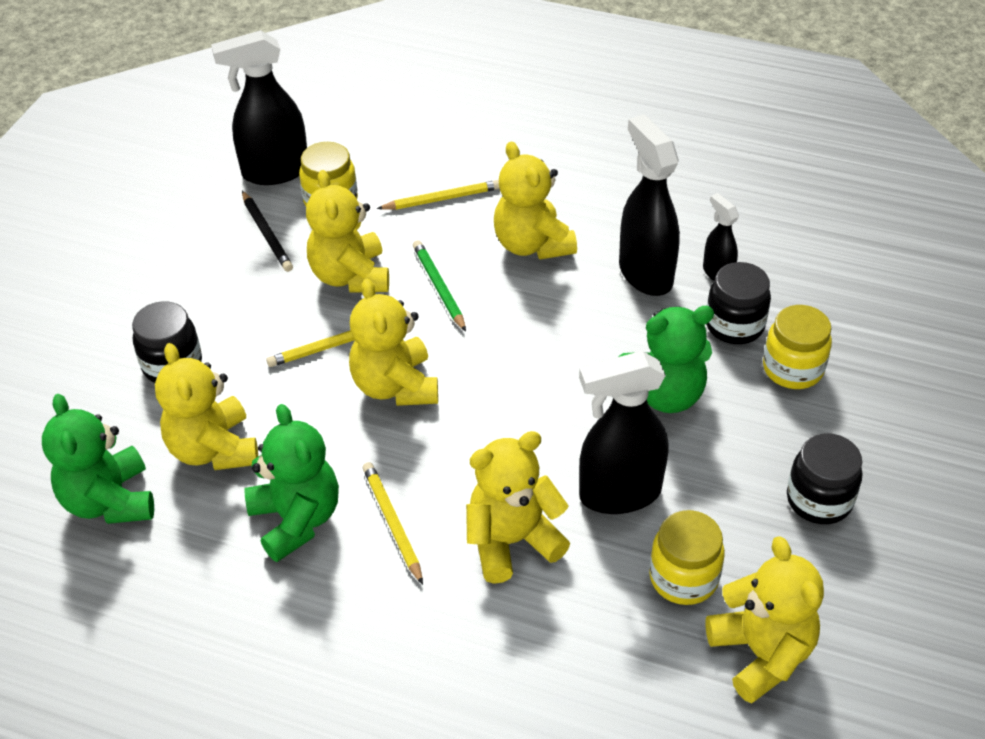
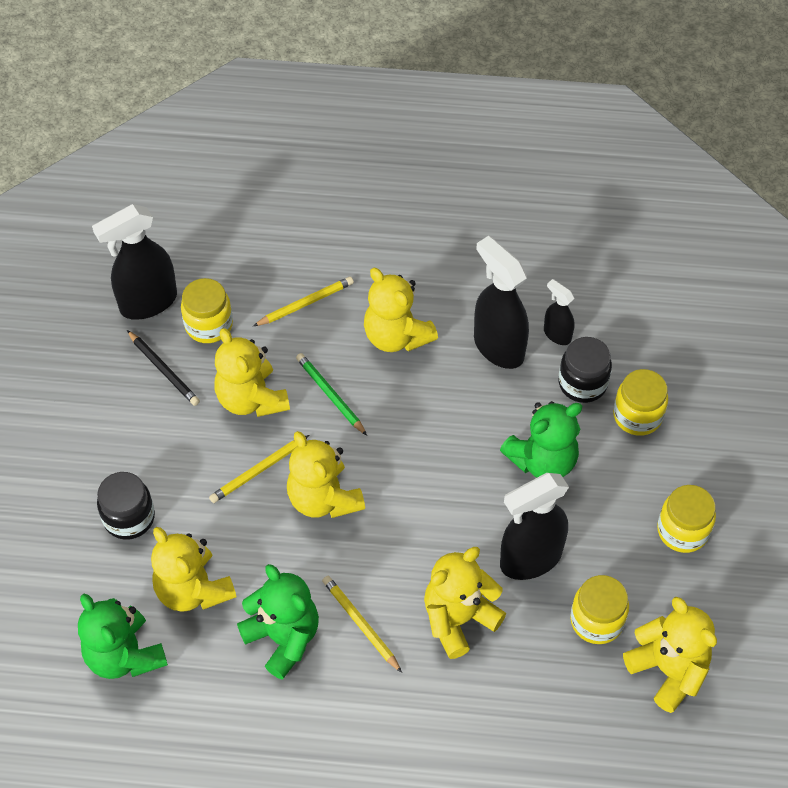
camera: 15 degrees left, 10 degrees up
black jar [787,433,862,524] -> yellow jar [657,485,716,553]

